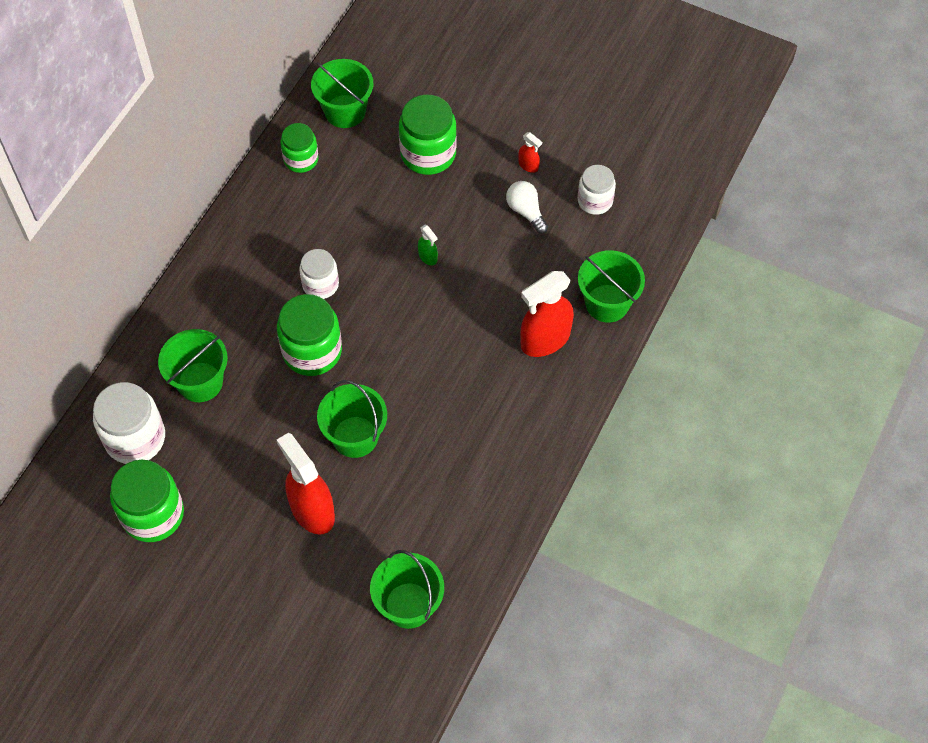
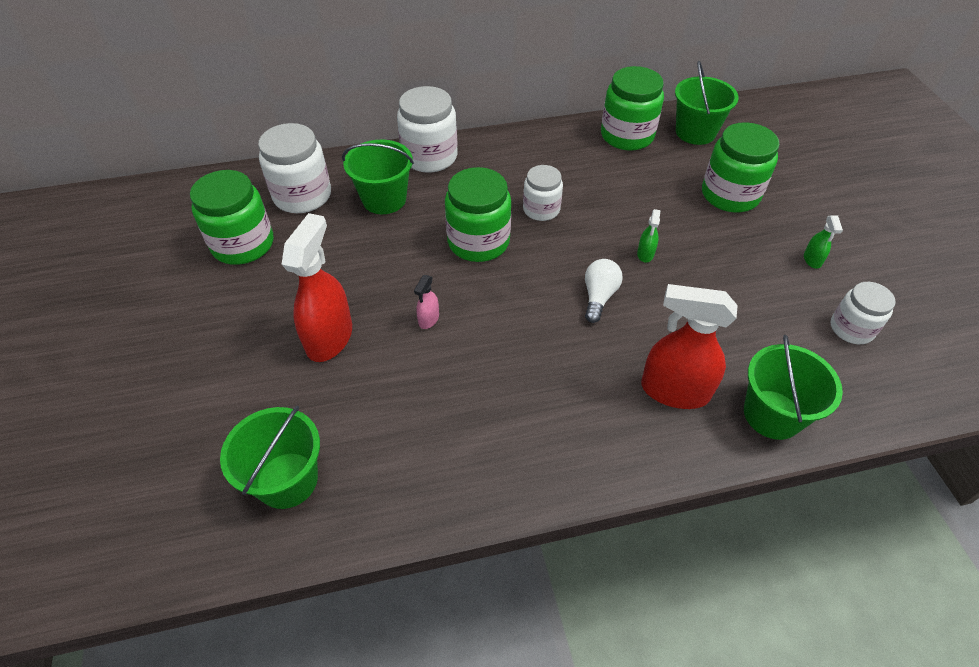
camera: 50 degrees right, 10 degrees down
green jar [280,123,319,173] -> green jar [601,66,664,151], size x1.60
green bucket [317,380,387,458] -> pink spray bottle [414,275,439,329]
white light bulb [506,181,548,234] -> white light bulb moved to [585,259,623,323]
red spray bottle [518,132,542,173] -> green spray bottle [804,215,843,269]
none -> white jar [397,86,458,173]

